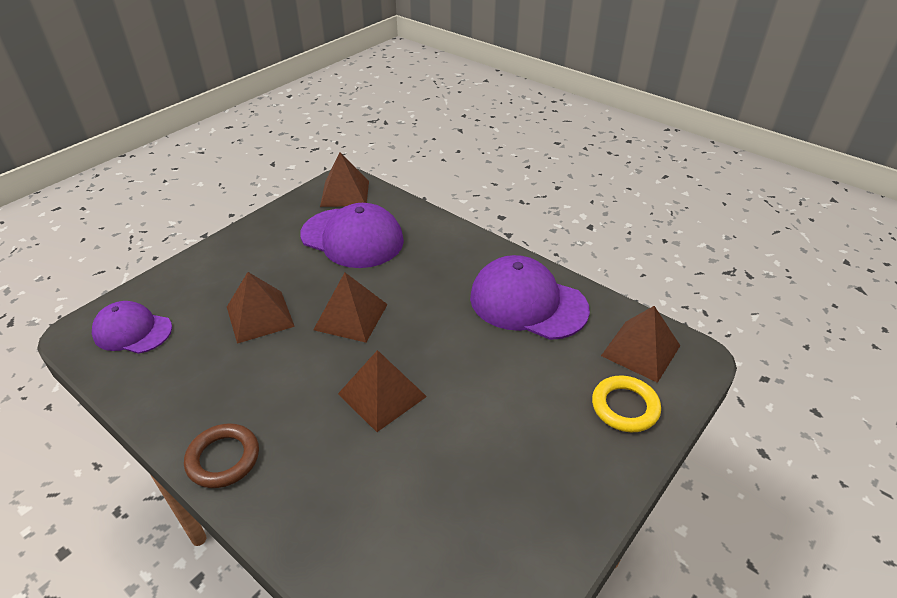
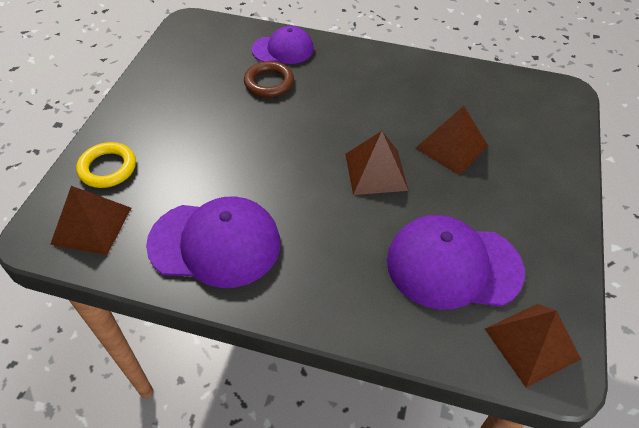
camera: 155 degrees right, 10 degrees up
purple cap [92,301,172,354] -> purple cap moved to [251,26,314,64]
brown ring [184,423,259,488] -> brown ring moved to [244,61,294,98]
brown pyramid [338,350,427,432] -> none

